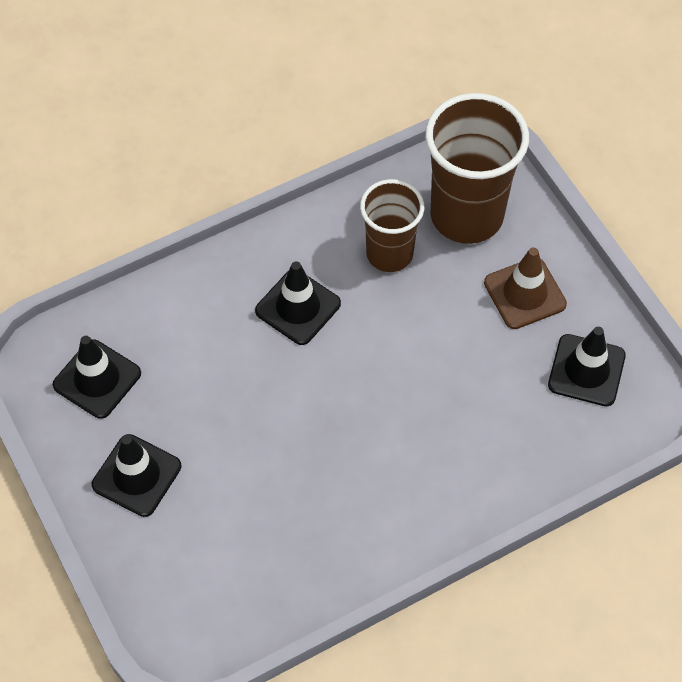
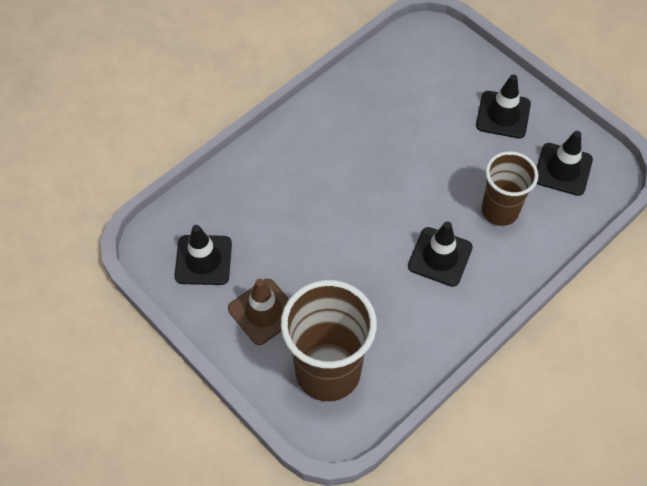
camera: 165 degrees right, 0 degrees up
brown cup [360,179,424,272] -> brown cup moved to [482,151,538,226]

